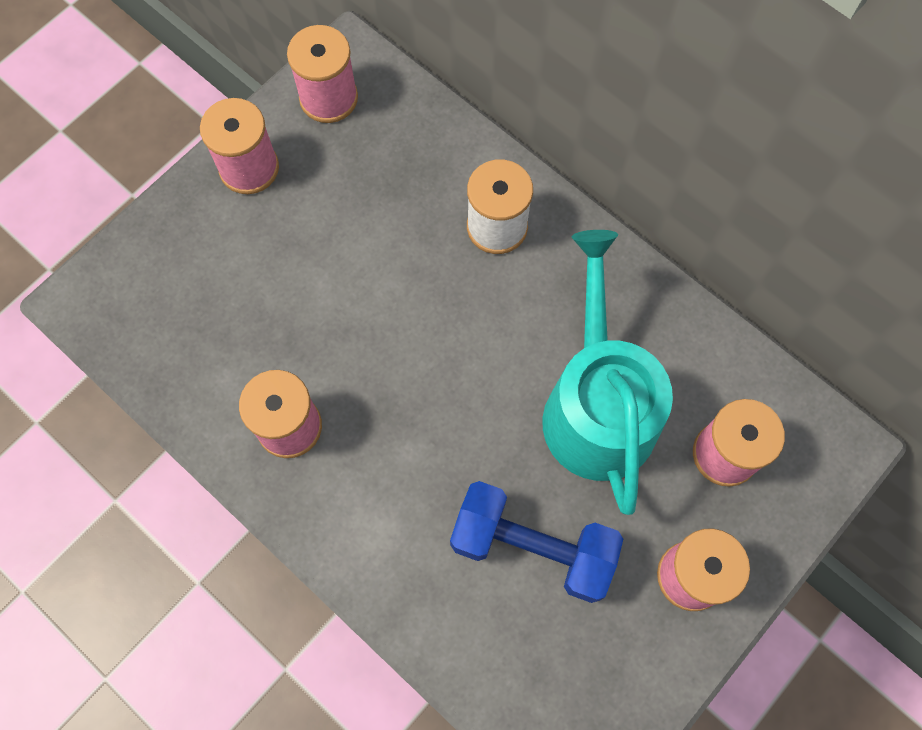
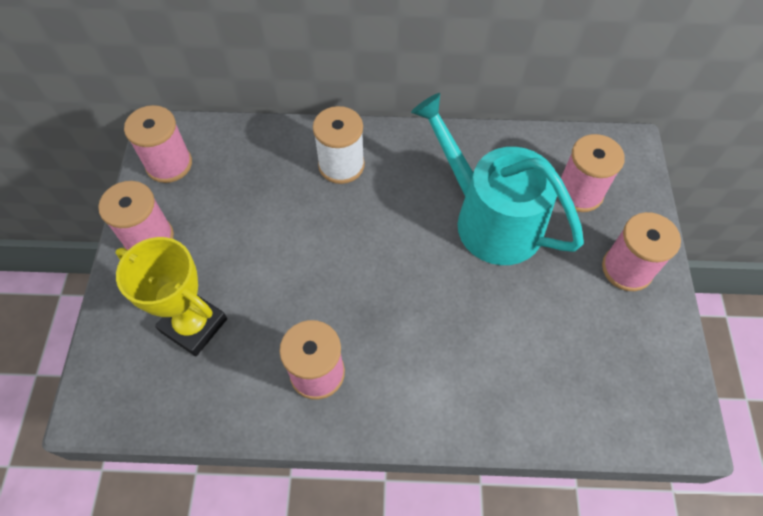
camera: 40 degrees left, 10 degrees down
blue dumbbell [450,481,623,603] -> none
none -> yellow trophy [116,237,227,356]

